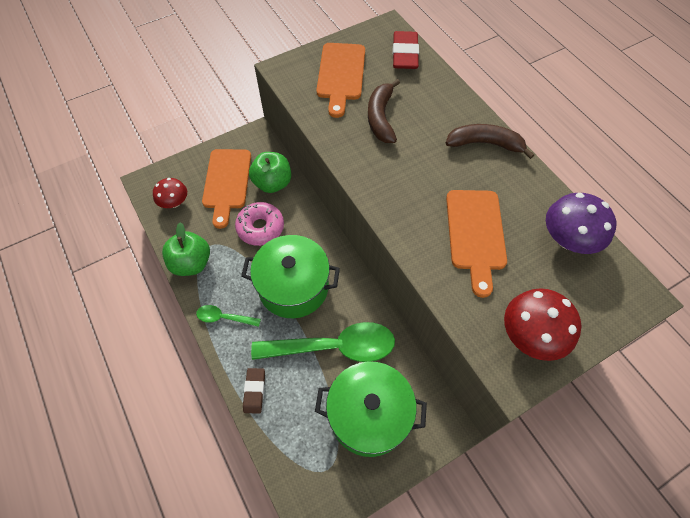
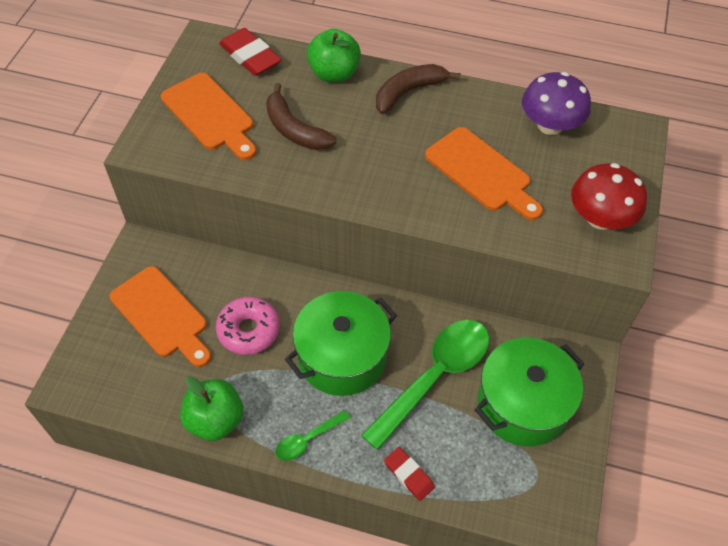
camera: 45 degrees left, 5 degrees down
red mushroom [153,178,187,208] -> none
brown eraser [243,368,265,414] -> red eraser [384,447,435,501]
green apple [249,152,291,193] -> green apple moved to [307,29,361,82]

